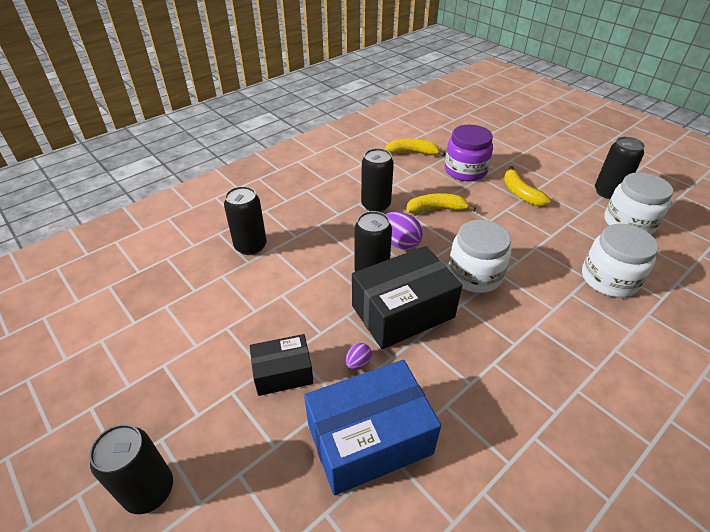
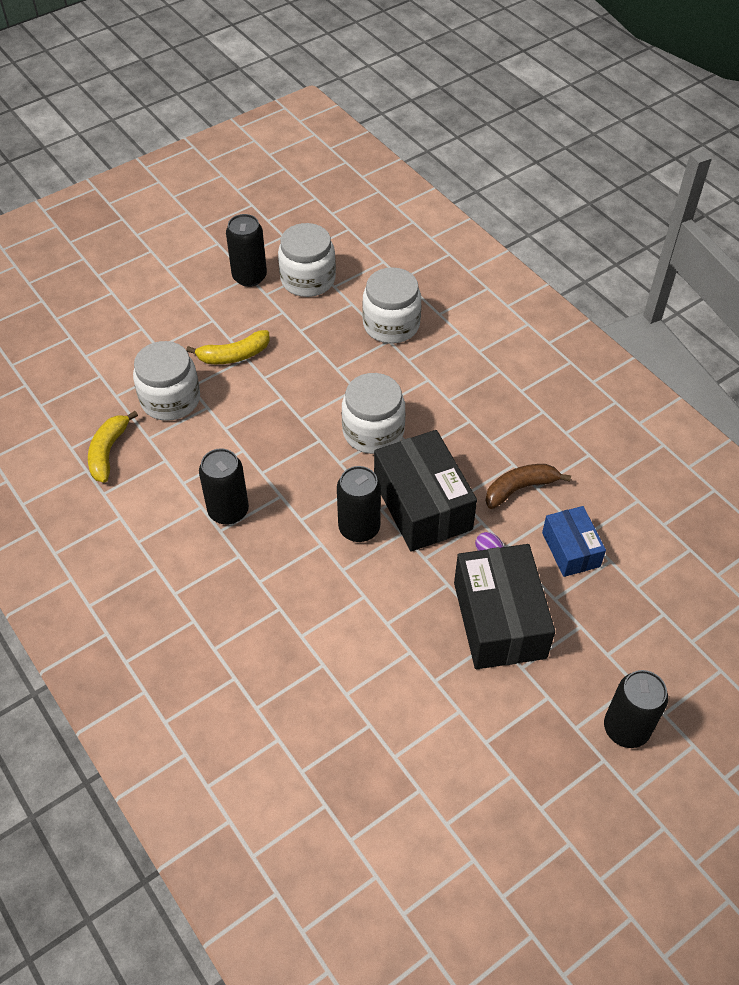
camera: 85 degrees left, 10 degrees up
black can [224,186,267,255] -> none
black box [250,334,314,396] -> black box [454,544,555,669], size x1.73
blue box [304,360,441,495] -> blue box [542,506,606,577], size x0.58
purple egg [385,212,423,250] -> none
yellow banana [406,193,476,214] -> none
purple jar [445,125,493,181] -> white jar [133,341,200,421]
none -> brown banana [485,464,571,509]

